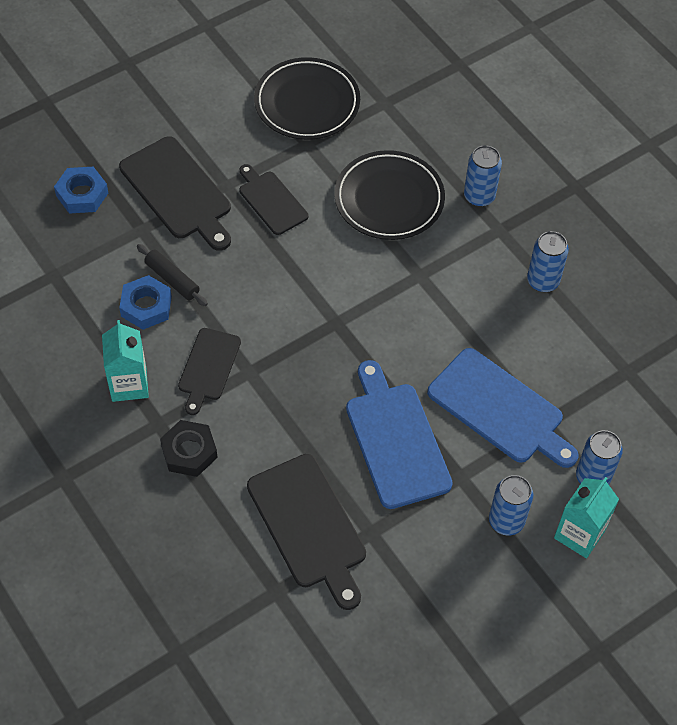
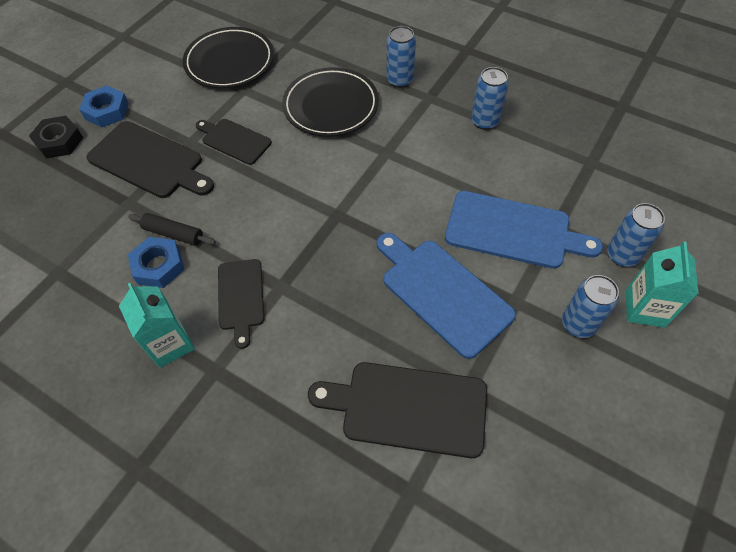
camera: 20 degrees left, 0 degrees up
blue nut [54,167,108,214] -> blue nut moved to [79,86,129,128]
black nut [160,420,218,477] -> black nut moved to [29,116,83,159]
black cutting board [247,454,366,610] -> black cutting board turned 150 degrees clockwise [308,362,487,458]

